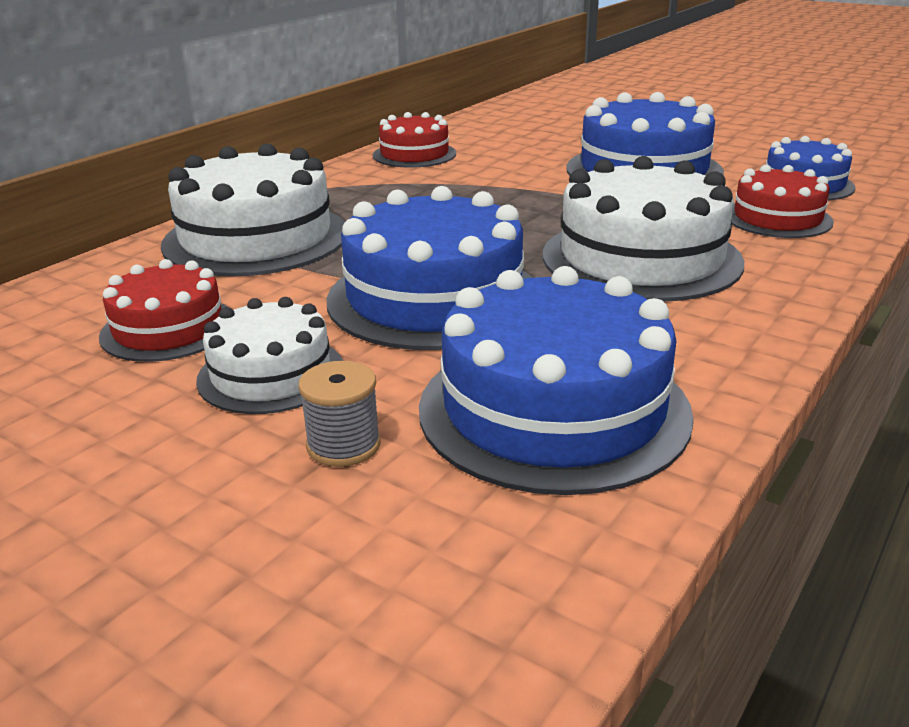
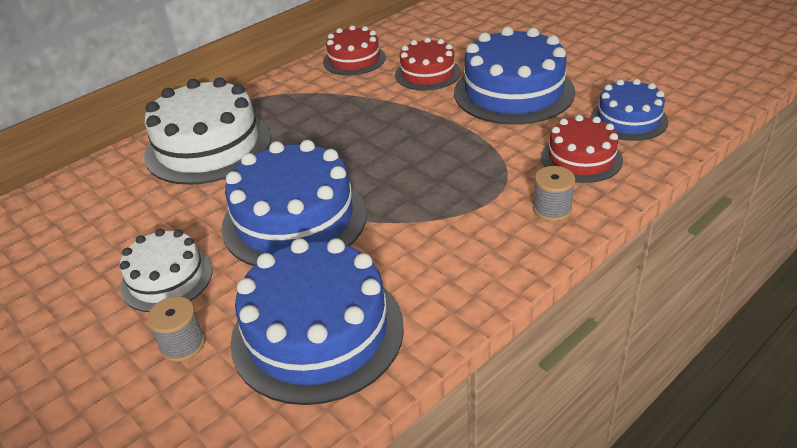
camera: 15 degrees right, 10 degrees up
red cake [99,259,227,362] -> red cake moved to [395,37,461,91]
white cake [543,156,744,302] -> none
none -> grey spool [533,166,575,221]

